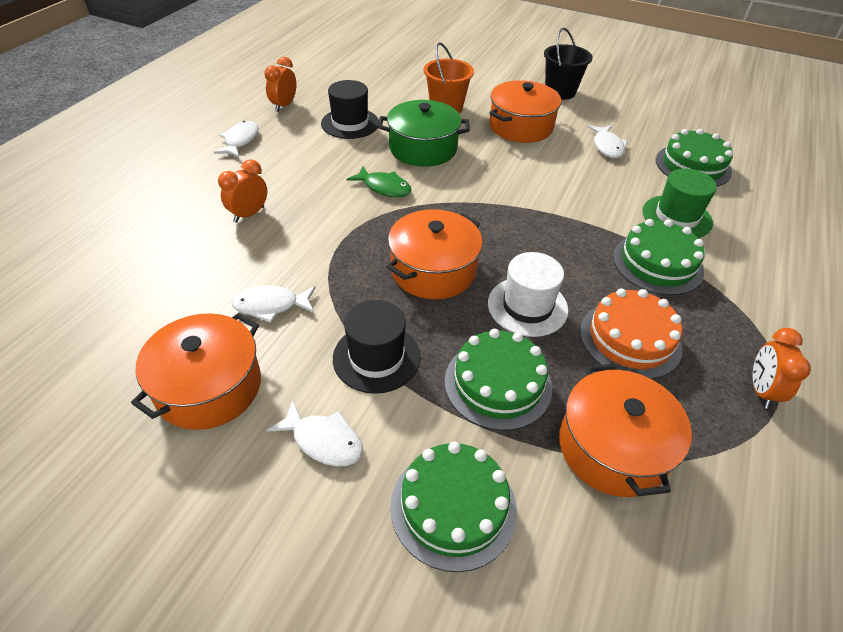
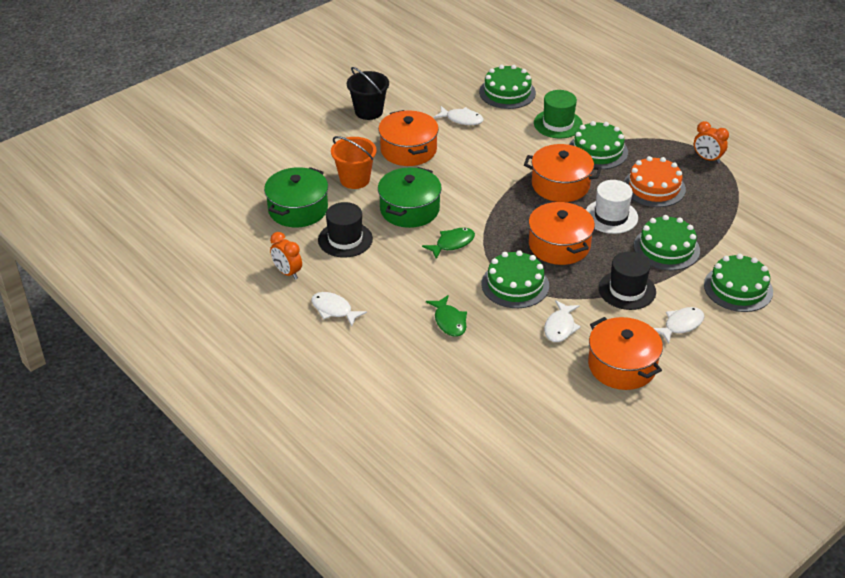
camera: 65 degrees left, 5 degrees down
orange clock [218,159,267,223] -> green fish [426,295,467,337]
orange pot [559,364,692,497] -> orange pot moved to [524,144,601,202]
none -> green pot [264,167,328,227]
none -> green cake [481,250,549,308]

